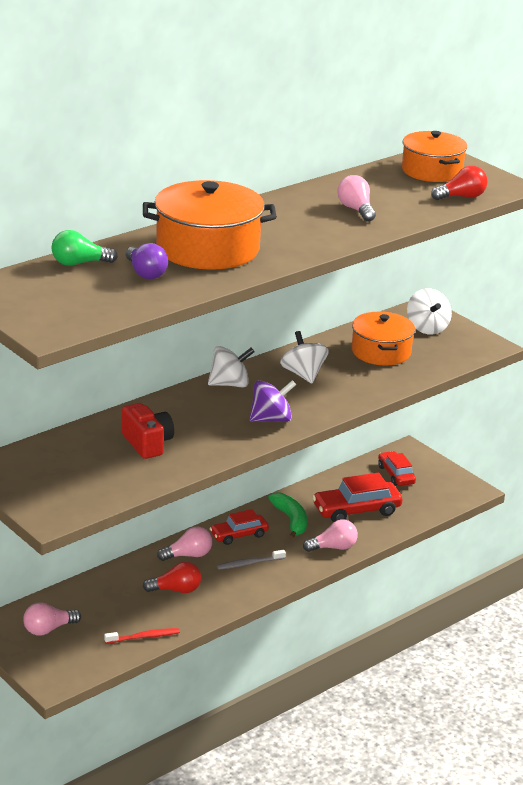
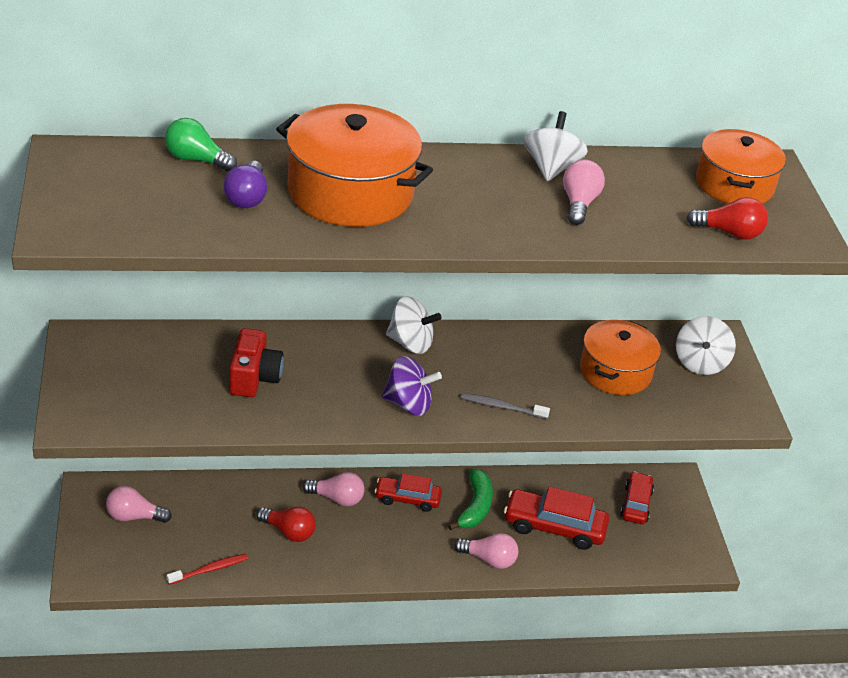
camera: 30 degrees right, 10 degrees up
red toothbrush [104,628,180,644] -> red toothbrush turned 45 degrees counterclockwise [167,554,248,585]
grey toothbrush [217,550,286,570] -> grey toothbrush moved to [461,393,550,419]
white spinning top [280,331,329,384] -> white spinning top moved to [524,111,588,181]

